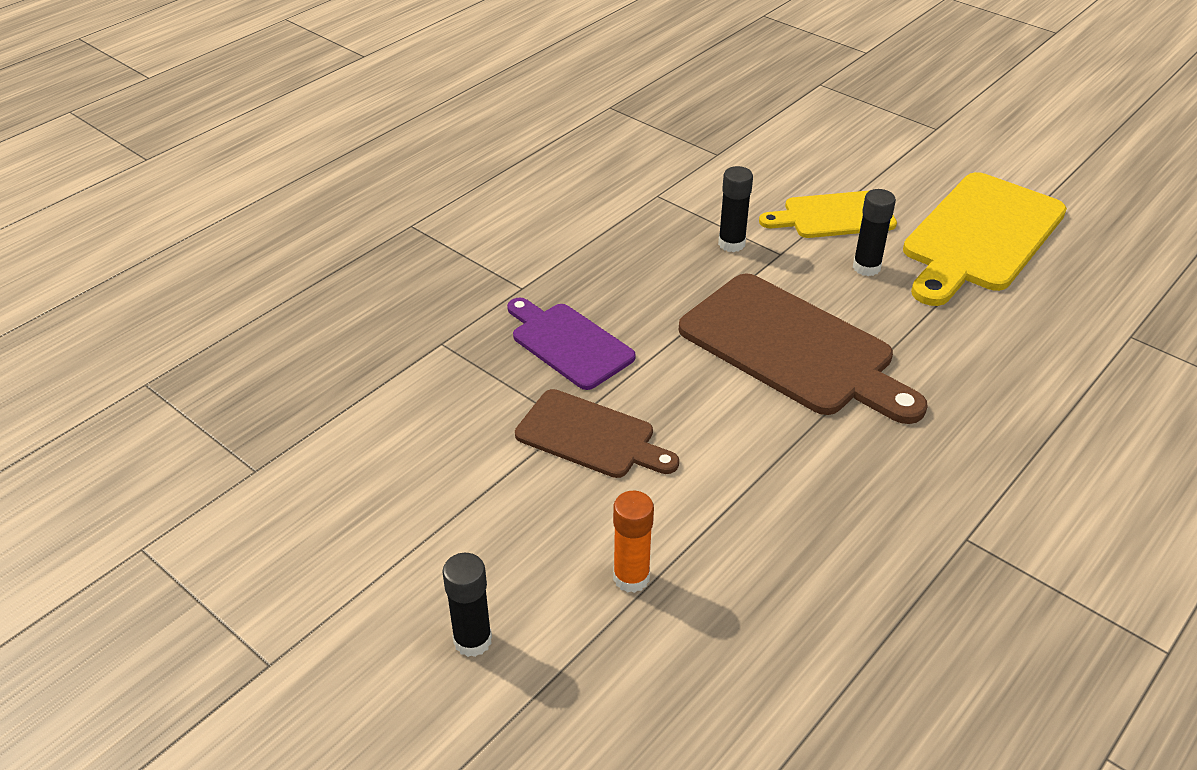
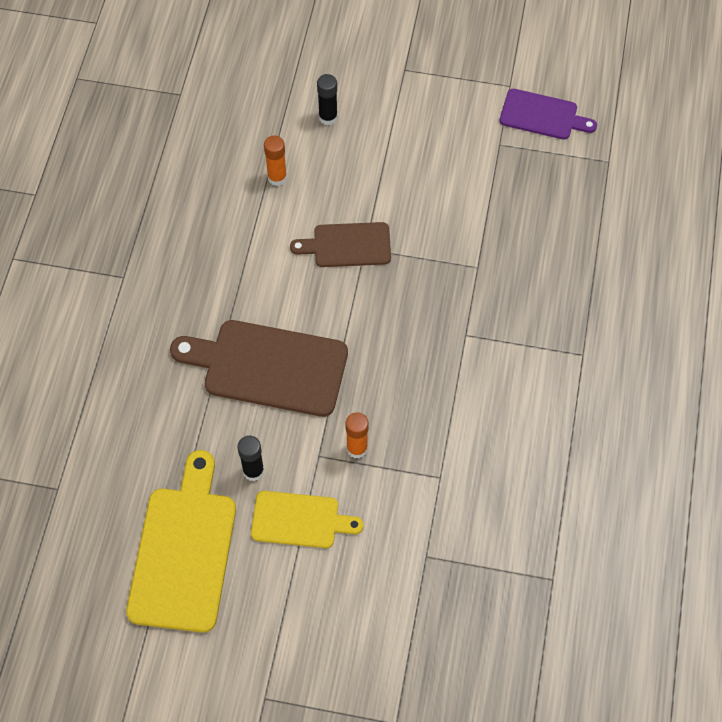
camera: 150 degrees right, 20 degrees up
purple cutting board [507,297,636,390] -> purple cutting board moved to [500,89,597,140]
black glue stick [718,166,753,252] -> orange glue stick [346,412,369,458]
yellow cutting board [759,190,897,238] -> yellow cutting board turned 45 degrees clockwise [251,491,364,548]

